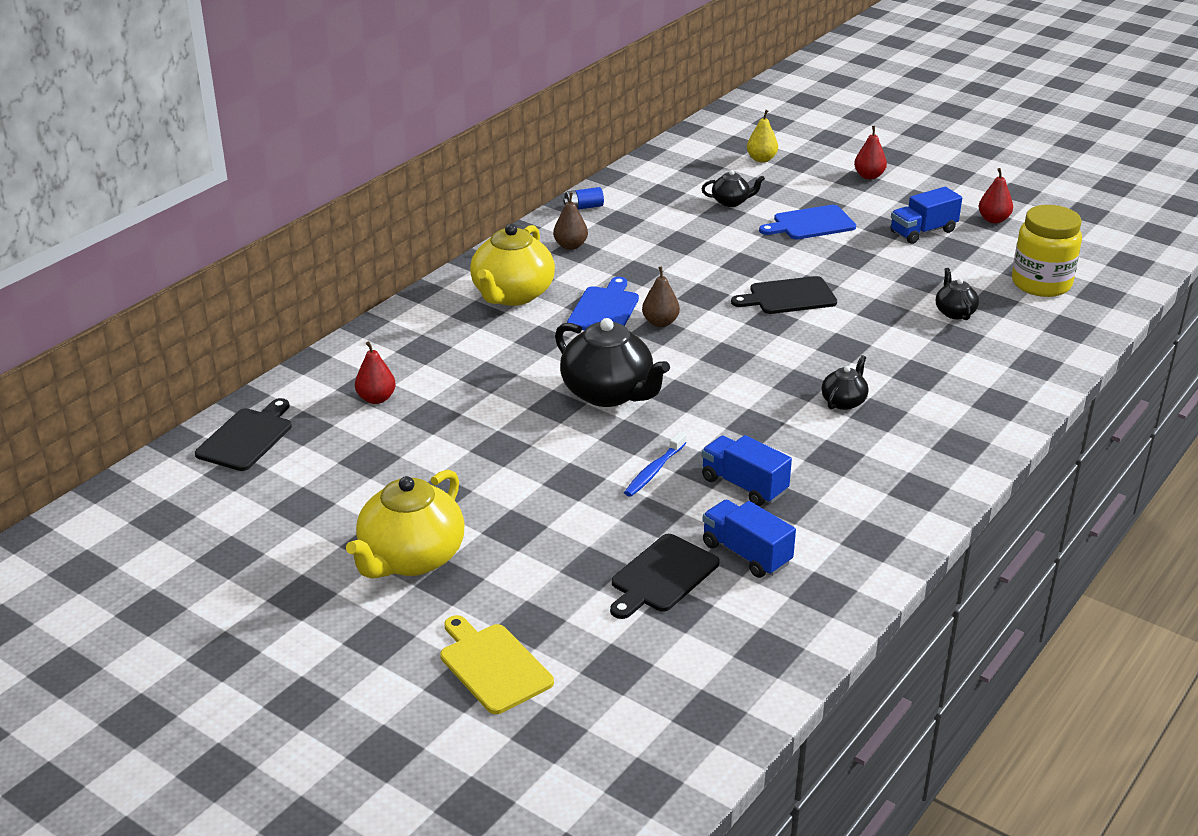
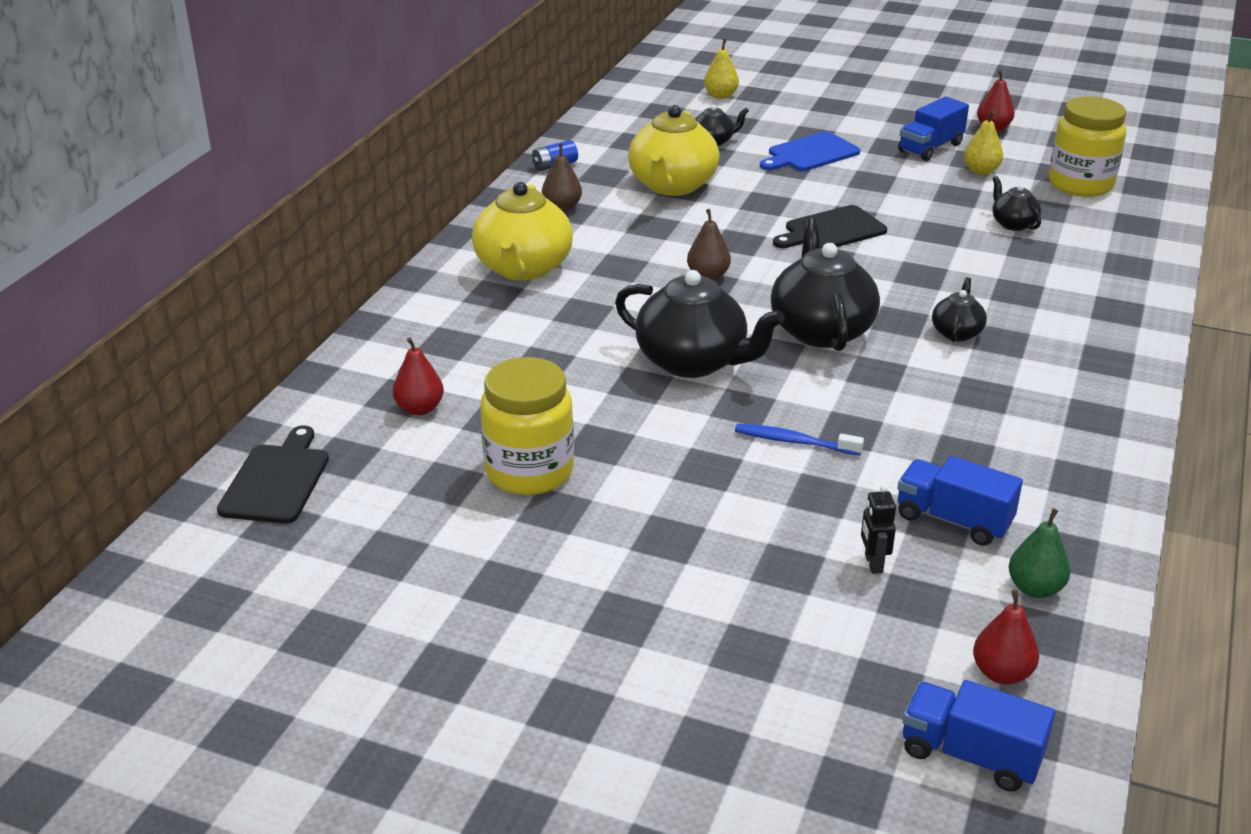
camera: 15 degrees left, 0 degrees up
yellow teapot [346,469,465,579] -> yellow teapot moved to [628,105,719,196]
yellow cutting board [440,615,554,714] -> none
blue cutting board [567,277,639,330] -> none
black cutting board [610,534,720,619] -> black robot [861,485,896,574]
blue toothbrush [624,432,686,497] -> blue toothbrush turned 90 degrees clockwise [735,424,864,455]
blue truck [701,435,792,506] -> blue truck moved to [903,680,1055,792]
red pear [854,126,887,180] -> red pear moved to [973,590,1039,685]
none -> yellow jar [480,357,574,495]
none -> black teapot [771,218,880,351]
none -> yellow pear [964,111,1003,175]
none -> green pear [1009,508,1071,598]

